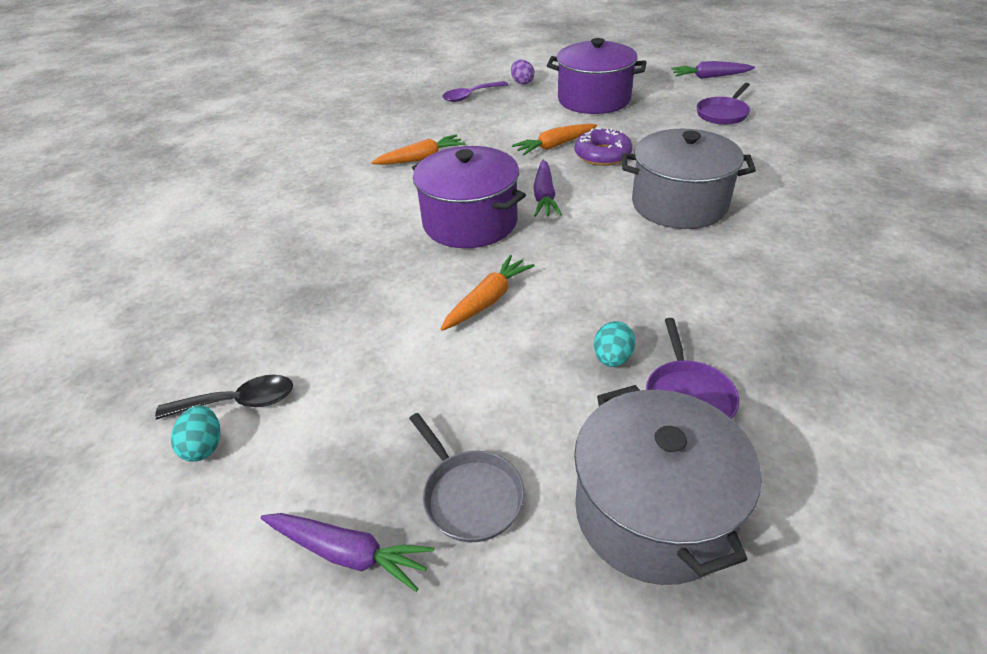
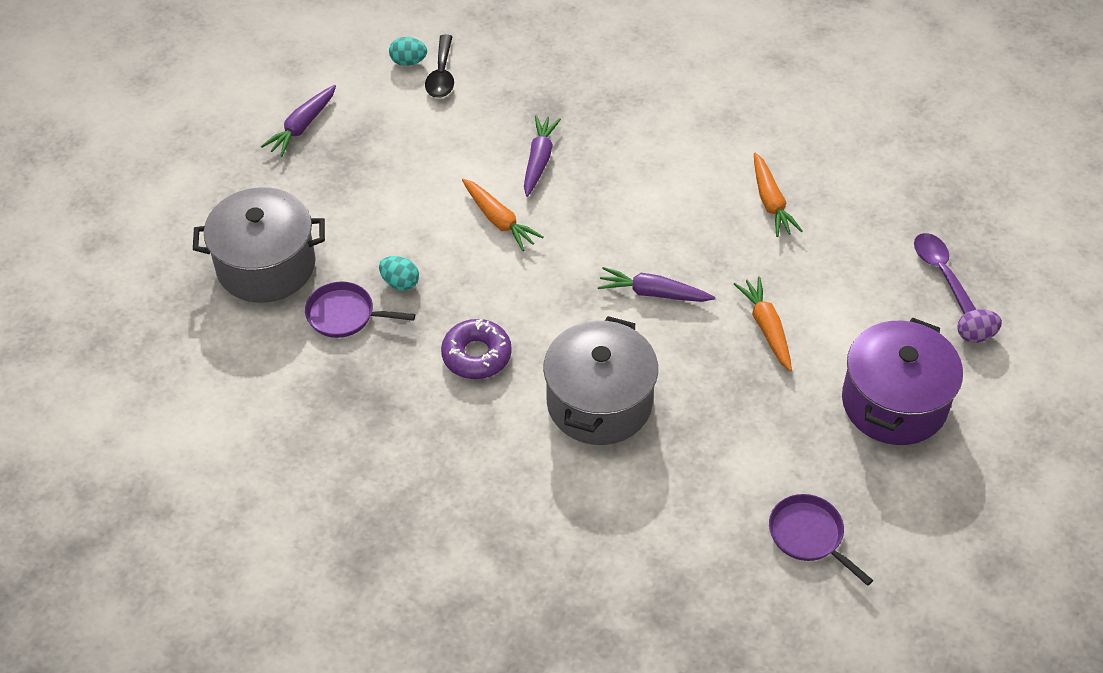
camera: 100 degrees right, 10 degrees up
grey pan [409,413,524,542] -> none
purple pot [412,146,526,248] -> none
purple donut [575,128,632,166] -> purple donut moved to [441,319,512,379]
purple carrot [671,61,755,79] -> purple carrot moved to [524,115,561,197]

